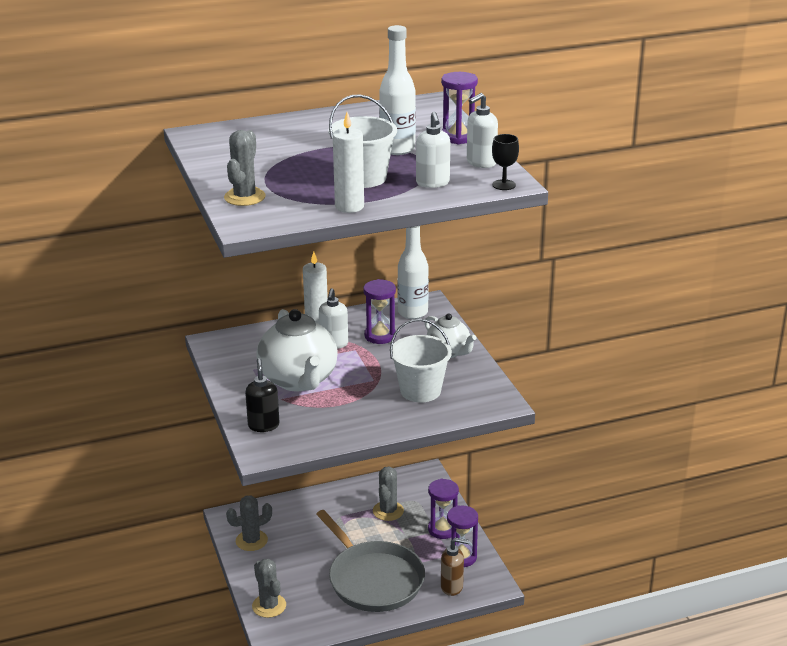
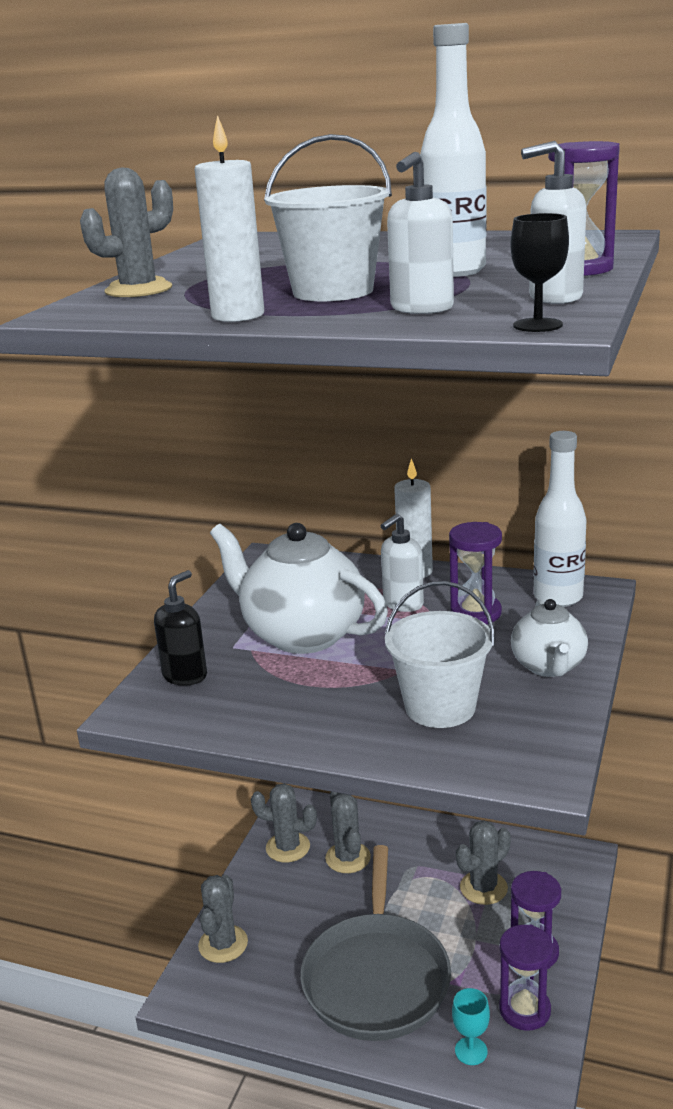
camera: 40 degrees right, 5 degrees down
white teapot [256,309,338,391] -> white teapot turned 105 degrees clockwise [210,523,388,654]
brown soap dispenser [441,537,469,596] -> turquoise goblet [452,988,490,1065]
none -> grey cactus [325,792,371,873]

